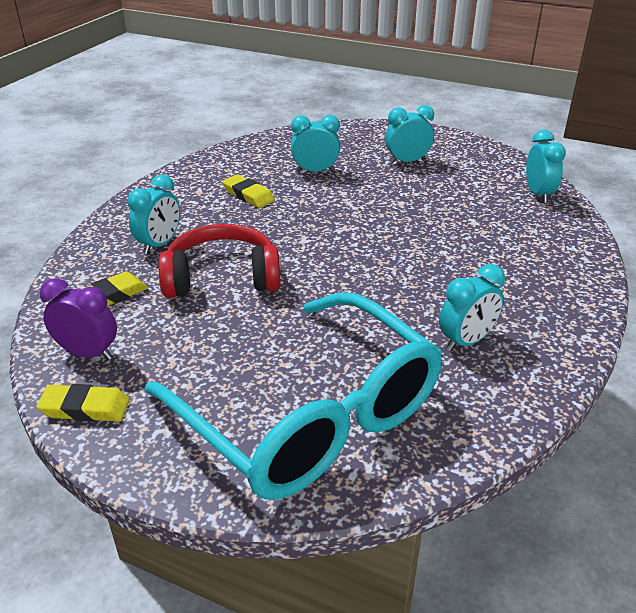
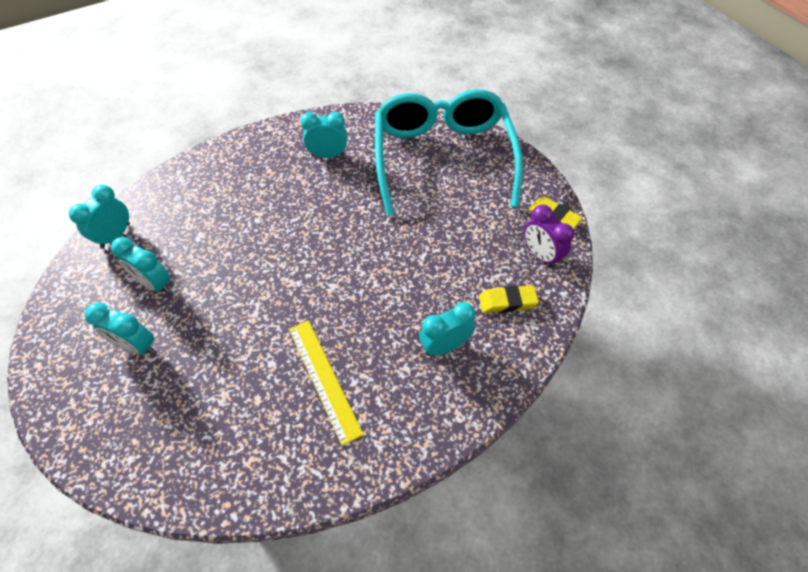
camera: 145 degrees left, 20 degrees up
red headphones [158,224,280,298] -> none
yellow eraser [222,174,275,208] -> yellow ruler [289,321,364,446]
turquoise clock [291,115,340,172] -> turquoise clock moved to [111,237,171,293]

